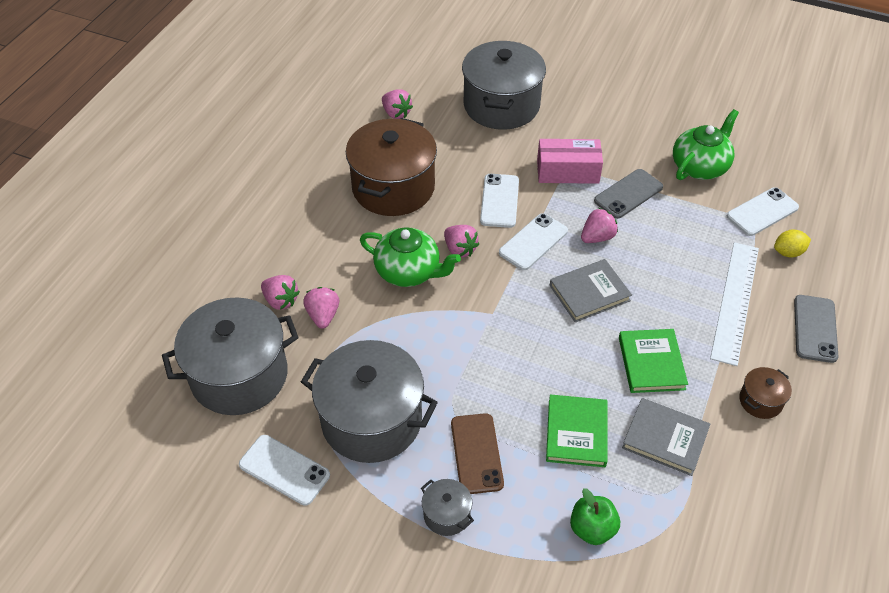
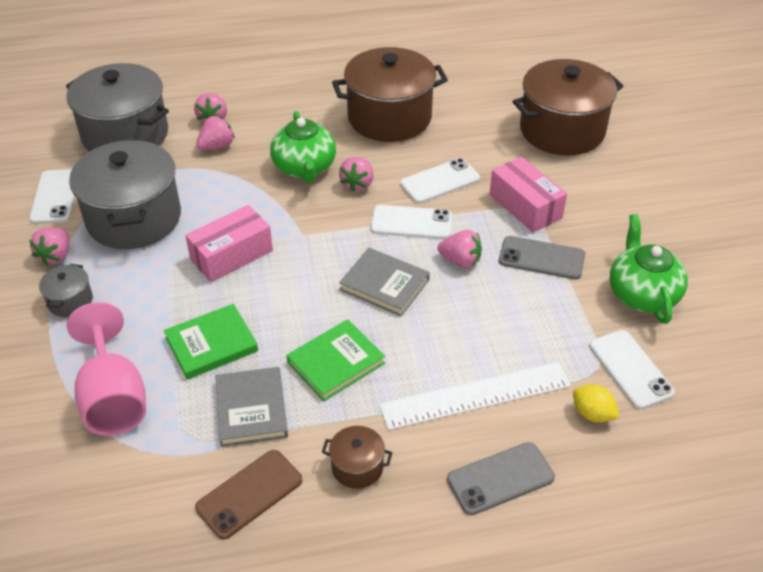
camera: 55 degrees right, 5 degrees down
pink strawberry [382,89,413,119] -> pink strawberry moved to [29,228,69,265]
brown phone [451,413,504,494] -> brown phone moved to [195,450,302,539]
grey pot [462,41,546,130] -> brown pot [512,59,623,155]
green apple [570,488,620,545] -> pink goblet [67,302,146,436]
green teapot [673,109,739,180] -> green teapot turned 105 degrees counterclockwise [610,214,688,324]
white phone [727,187,799,236] -> white phone turned 45 degrees clockwise [589,330,675,409]
none -> pink box [185,205,273,282]

